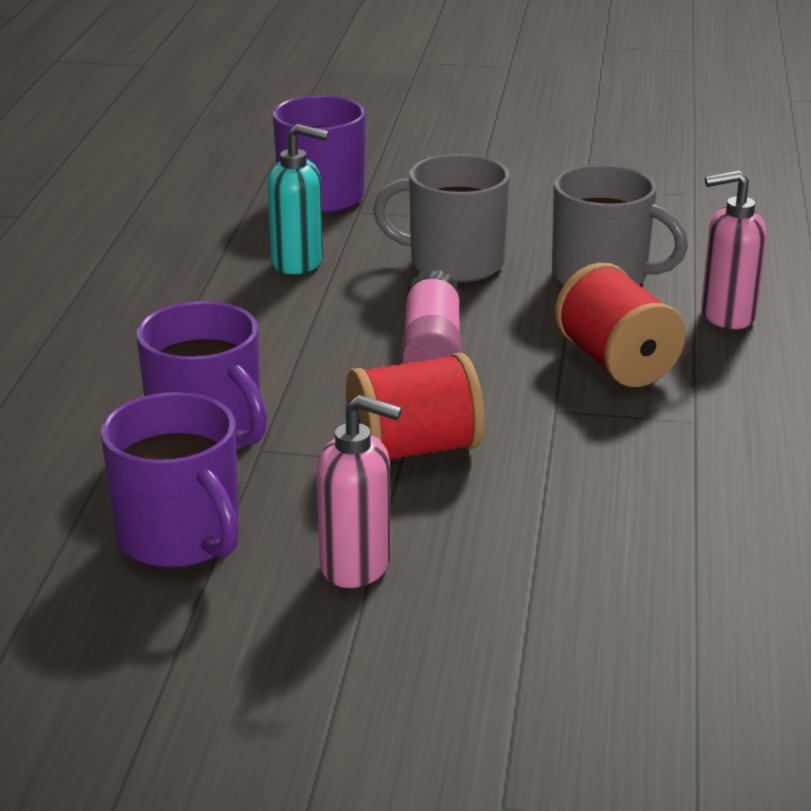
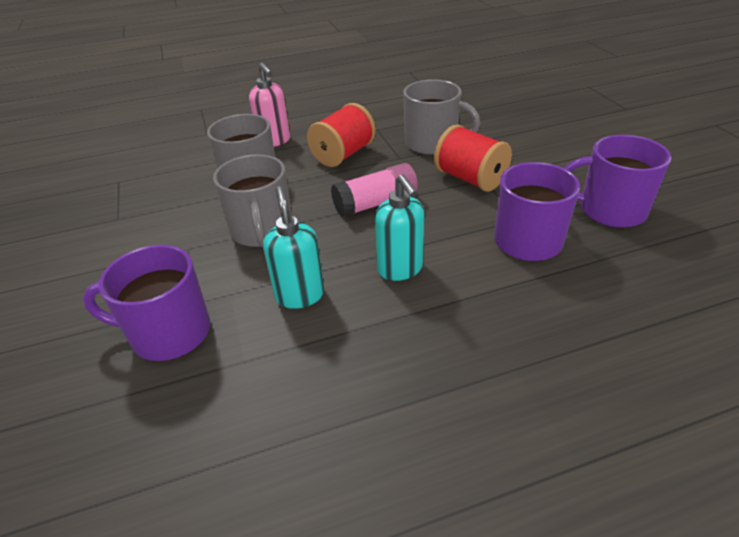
camera: 115 degrees left, 10 degrees up
purple mug [101,392,239,568] -> purple mug turned 105 degrees counterclockwise [564,135,671,228]
pink soap dispenser [317,395,402,588] -> none
none -> turquoise soap dispenser [375,175,425,281]
none -> grey mug [403,79,481,155]

